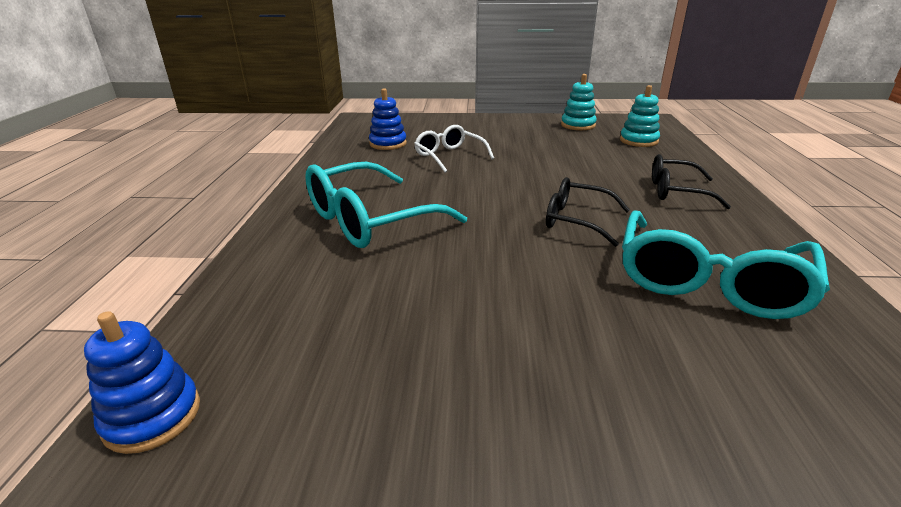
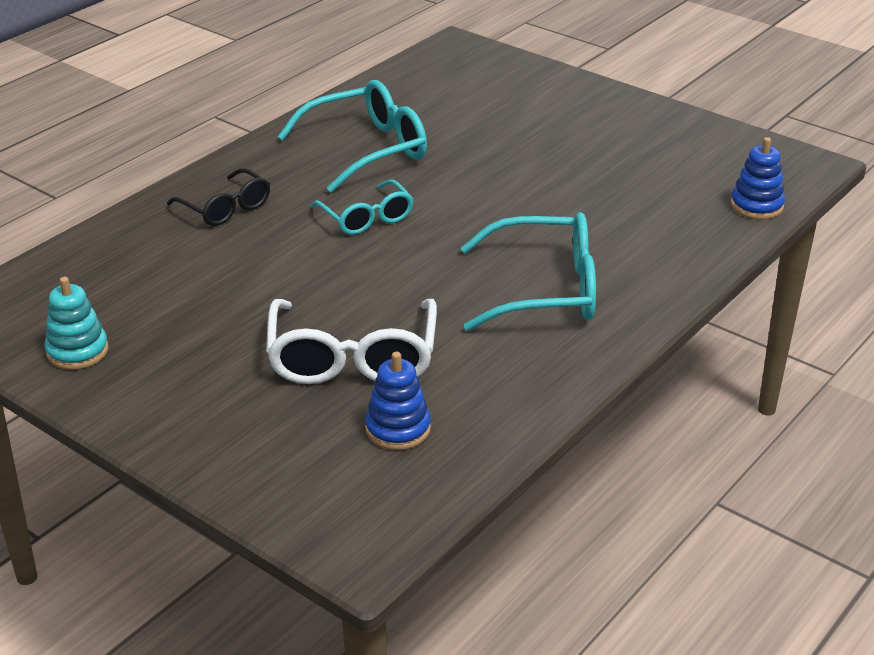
camera: 145 degrees left, 5 degrees up
white glasses [414,125,494,173] -> white glasses [266,299,437,384], size x1.65
black glasses [546,177,630,247] -> turquoise glasses [311,179,413,235]
turquoise stacking toy [620,85,660,147] -> none

